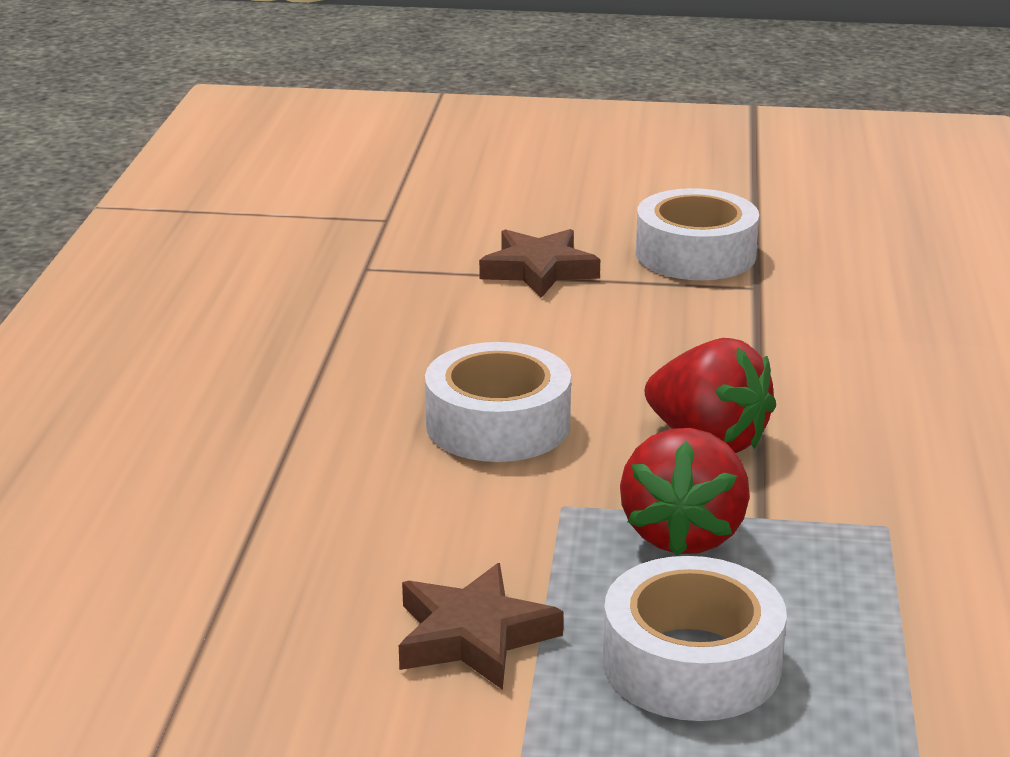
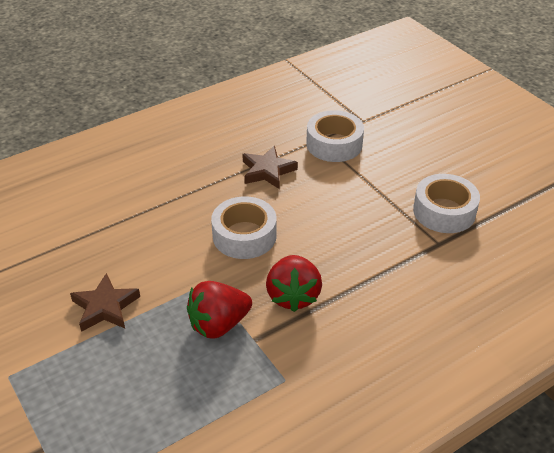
camera: 50 degrees right, 15 degrees up
brown star [479,229,600,298] -> brown star moved to [242,146,298,189]
white tape [603,556,787,721] -> white tape moved to [306,110,364,162]

